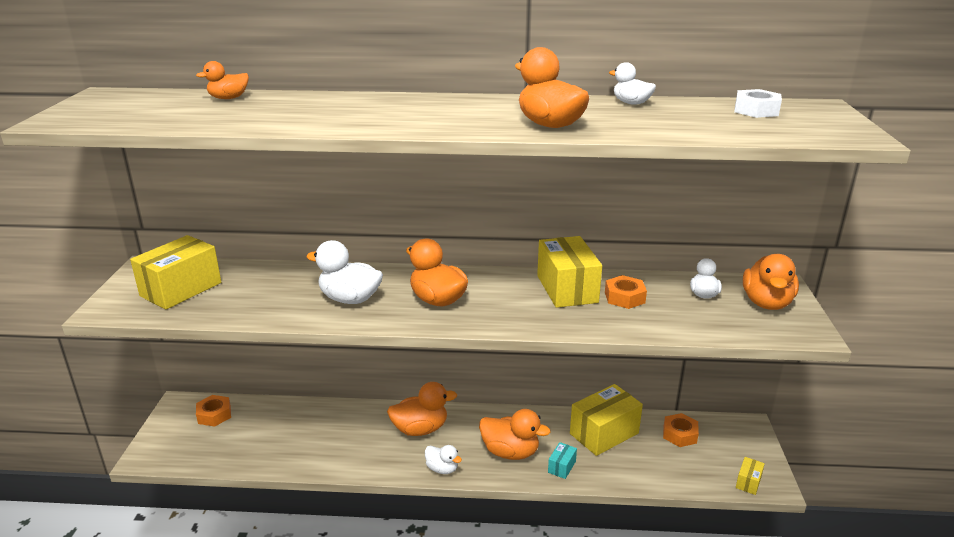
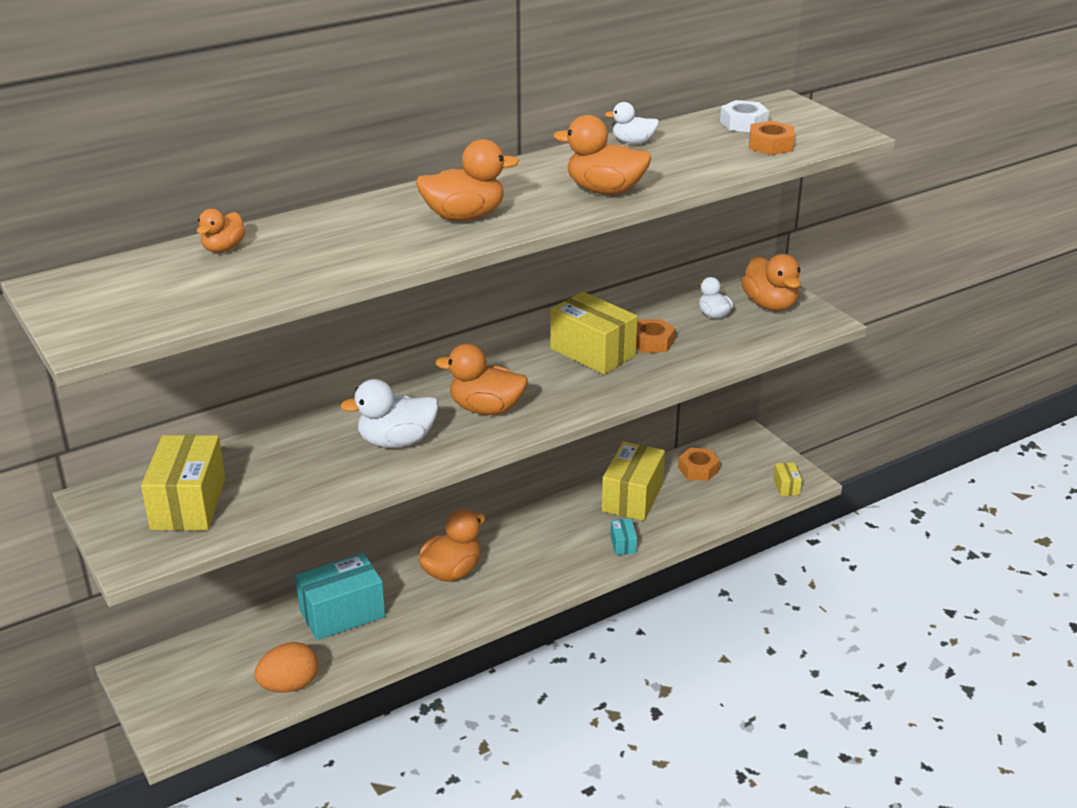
camera: 35 degrees left, 5 degrees up
orange nut [196,395,231,427] -> orange nut moved to [749,121,795,155]
white duck [425,445,462,474] -> none
orange duck [479,409,551,460] -> orange duck moved to [416,139,519,221]
none -> orange egg [254,642,318,693]
none -> turquoise box [295,553,385,640]

